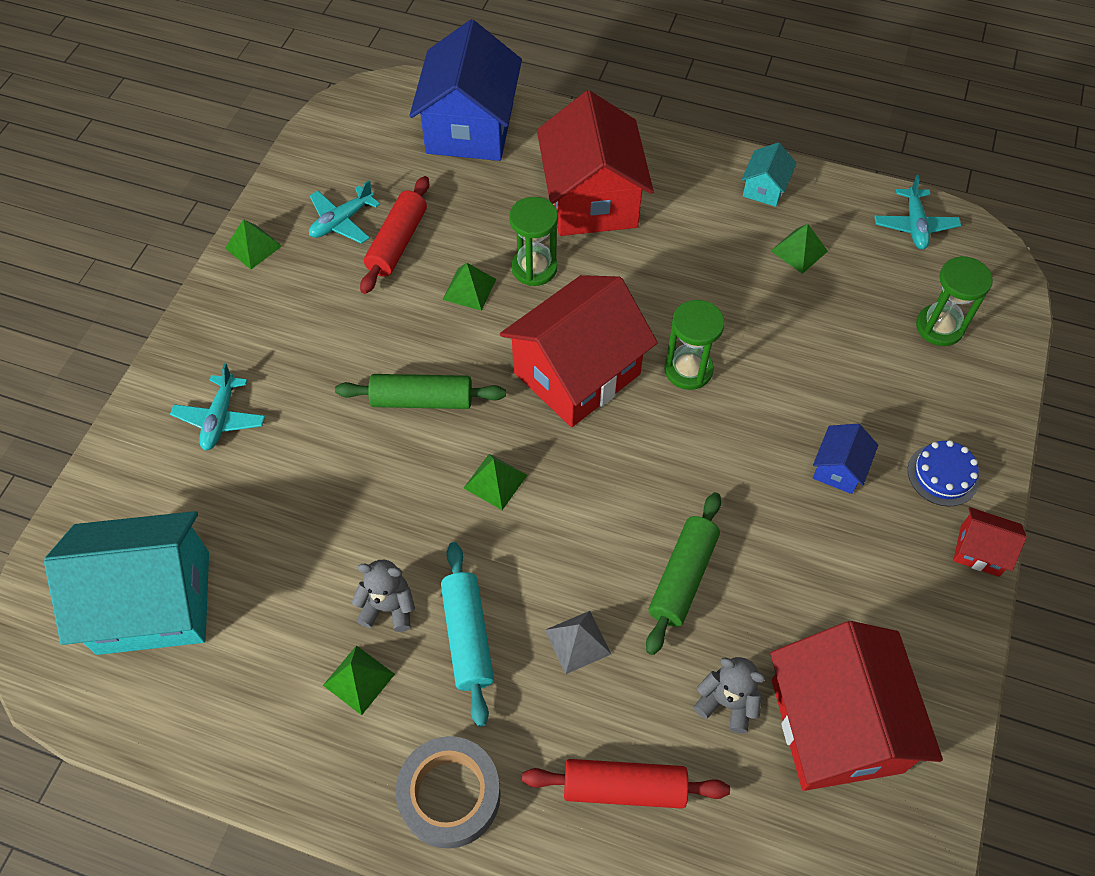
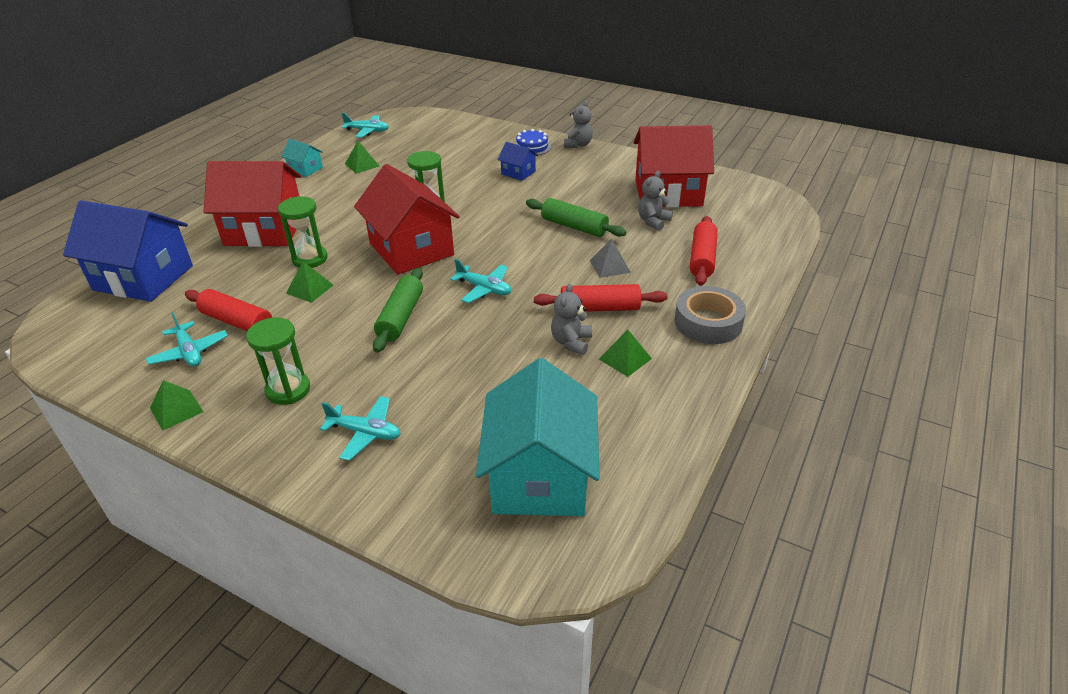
camera: 80 degrees left, 20 degrees down
turquoise rolling pin [441,542,494,727] -> red rolling pin [534,284,668,312]
green pyramid [464,454,527,510] -> turquoise plane [450,259,511,303]
green hourglass [916,256,993,346] -> green hourglass moved to [246,317,310,405]
red house [953,507,1027,577] -> grey teddy bear [564,101,593,148]

